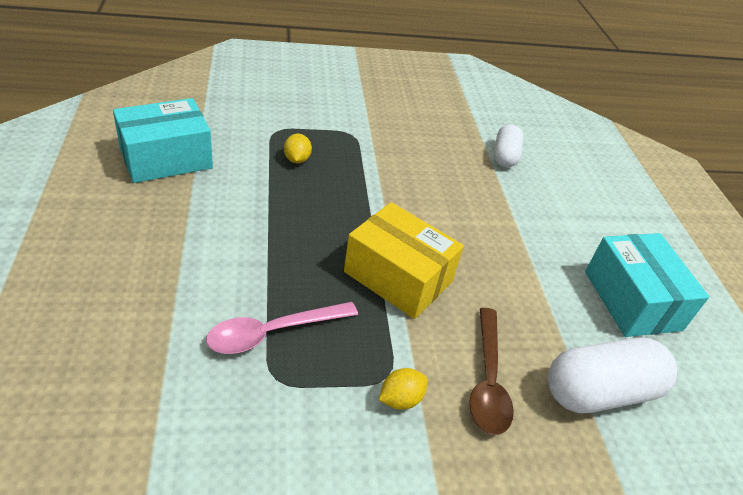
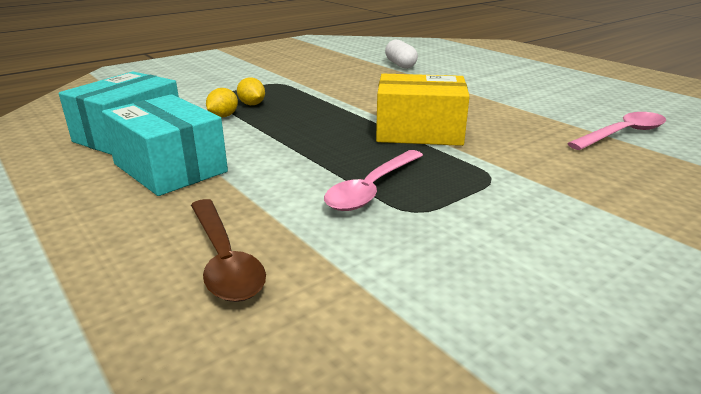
camera: 25 degrees left, 15 degrees down
yellow lemon [379,368,428,410] -> yellow lemon moved to [206,88,238,117]
brown spoon [469,308,514,435] -> brown spoon moved to [191,199,266,302]
white capsule [548,337,677,413] -> pink spoon [567,112,666,150]
turquoise box [585,233,709,337] -> turquoise box moved to [102,94,228,196]

